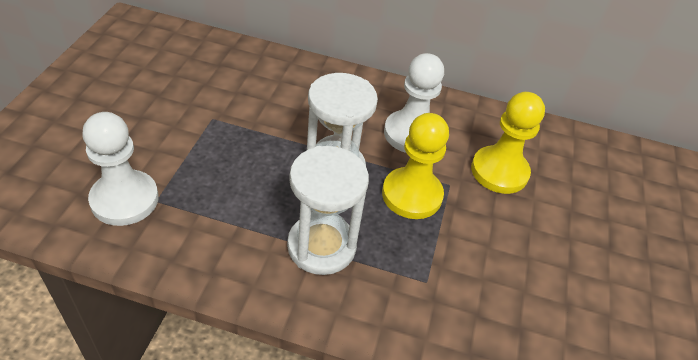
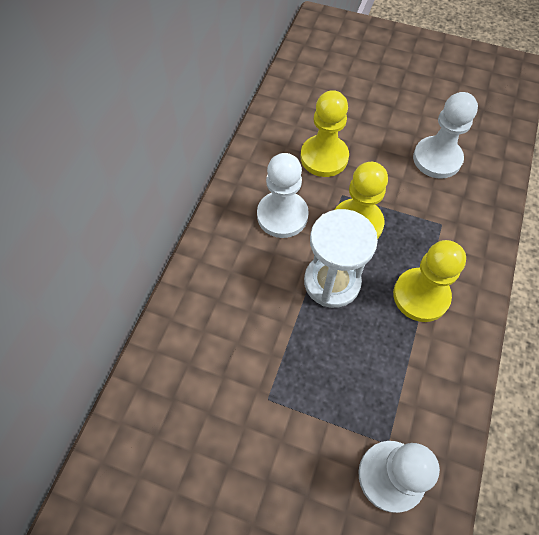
camera: 80 degrees left, 15 degrees up
white hourglass [287,146,369,275] -> yellow pawn [393,240,466,322]
none -> white pawn [413,92,478,179]

